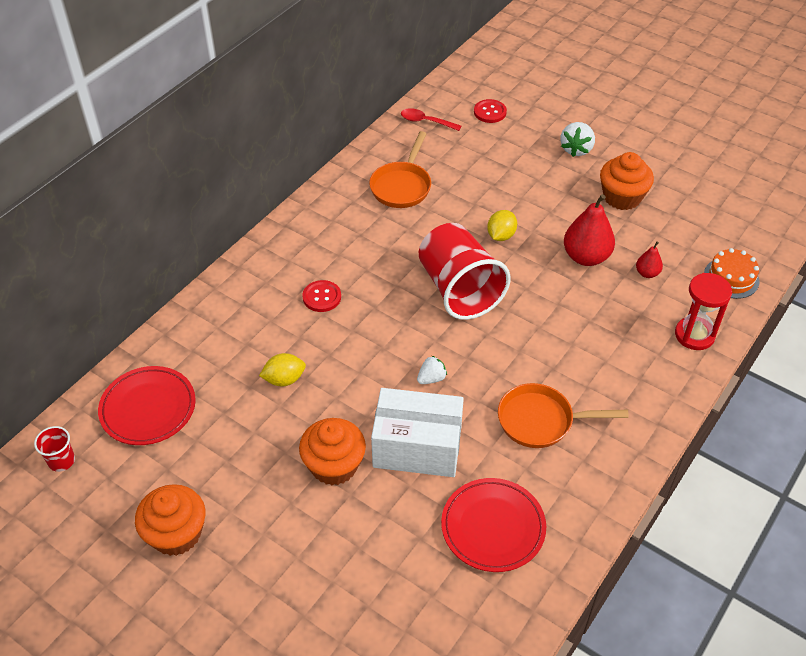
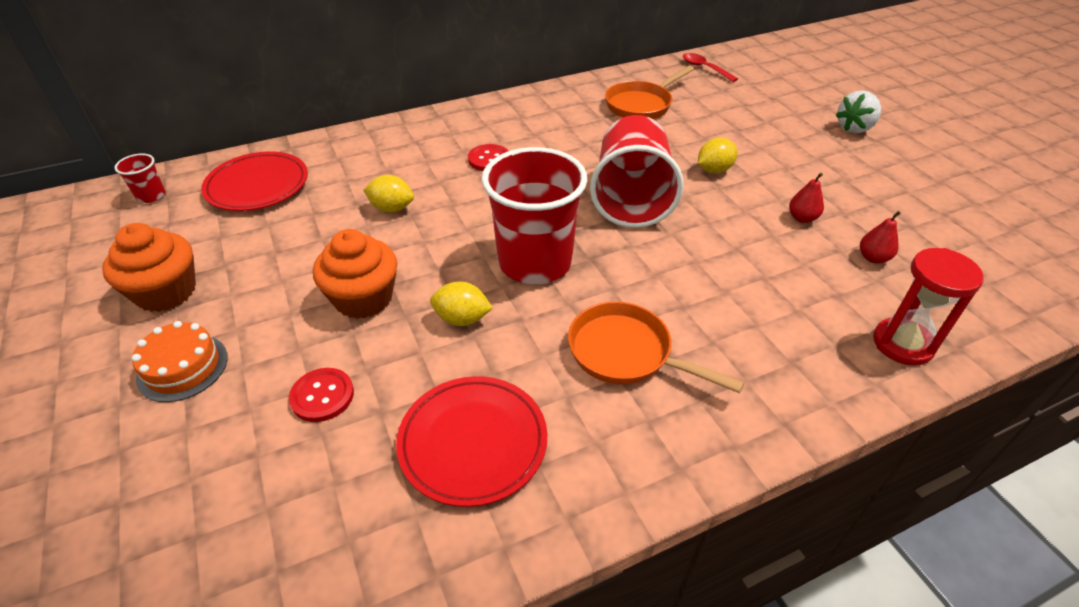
camera: 30 degrees right, 5 degrees down
white box [371,388,464,477] -> yellow lemon [430,281,493,326]
white strawberry [417,356,447,384] -> red cup [481,147,587,284]
red button [474,99,507,123] -> red button moved to [289,368,354,422]
red pear [564,194,615,266] -> red pear [789,173,824,223], size x0.51
orange cupcake [600,152,654,210] -> none
orange cake [704,248,759,299] -> orange cake moved to [132,321,228,402]

